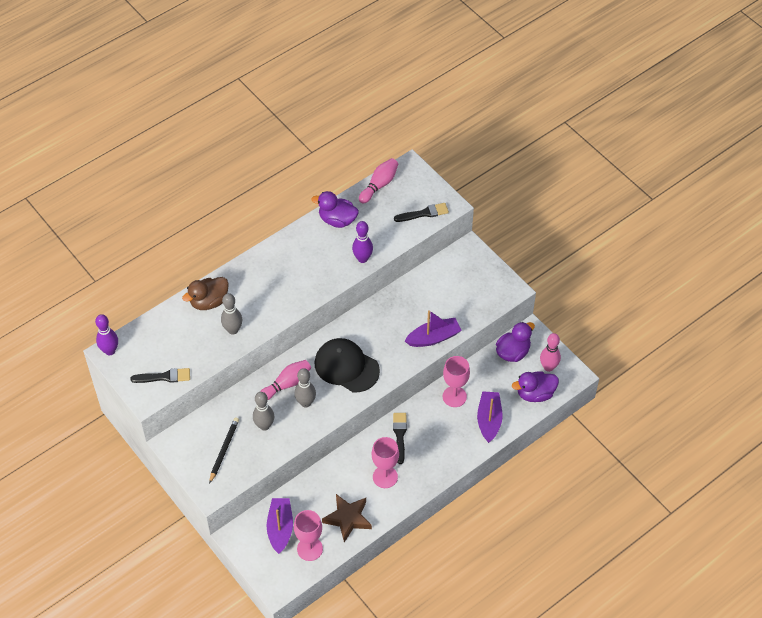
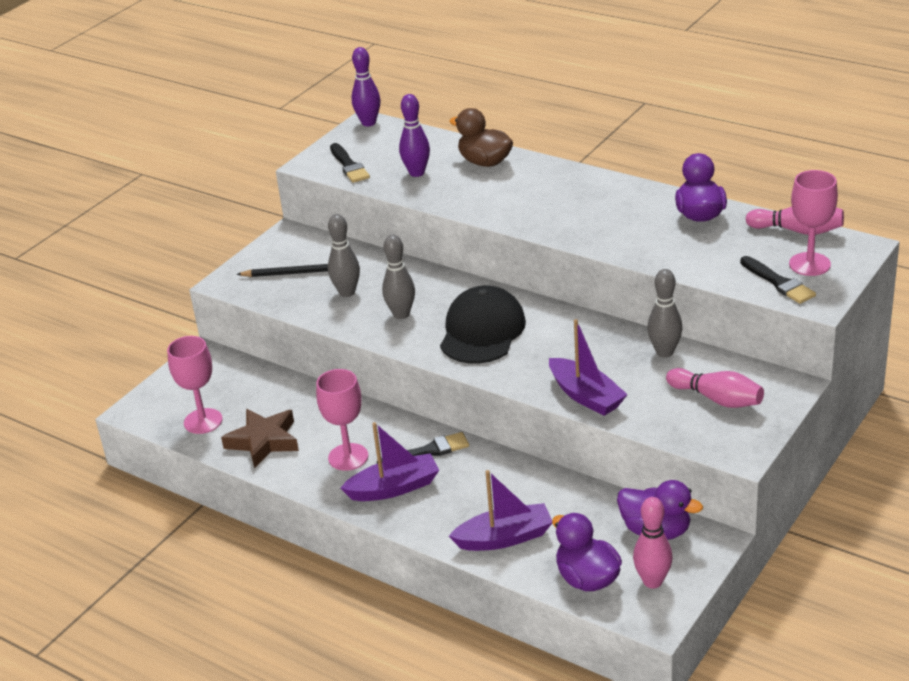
camera: 75 degrees right, 20 degrees down
grey bowling pin [221,293,242,335] -> grey bowling pin moved to [647,269,683,357]
pink bowling pin [260,360,311,400] -> pink bowling pin moved to [666,368,764,408]
purple boat [267,498,293,554] -> purple boat moved to [341,422,439,501]
purple bowling pin [352,221,373,263] -> purple bowling pin moved to [399,94,430,177]
pink goblet [443,356,470,407] -> pink goblet moved to [789,170,838,276]

